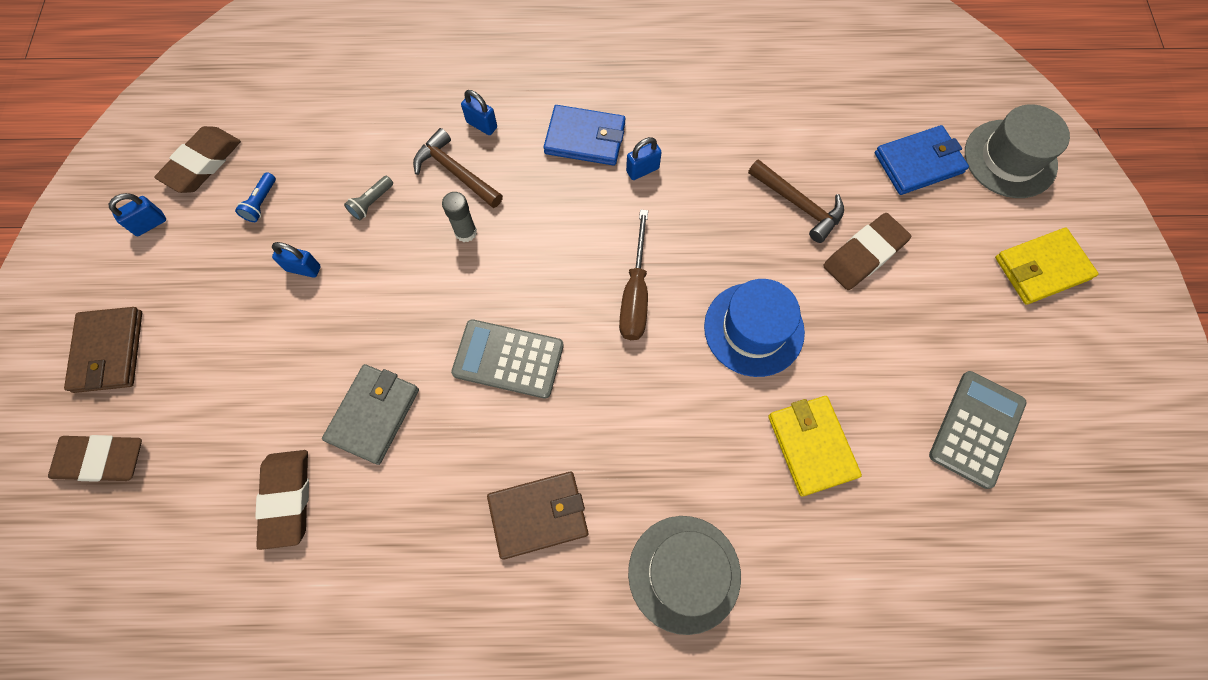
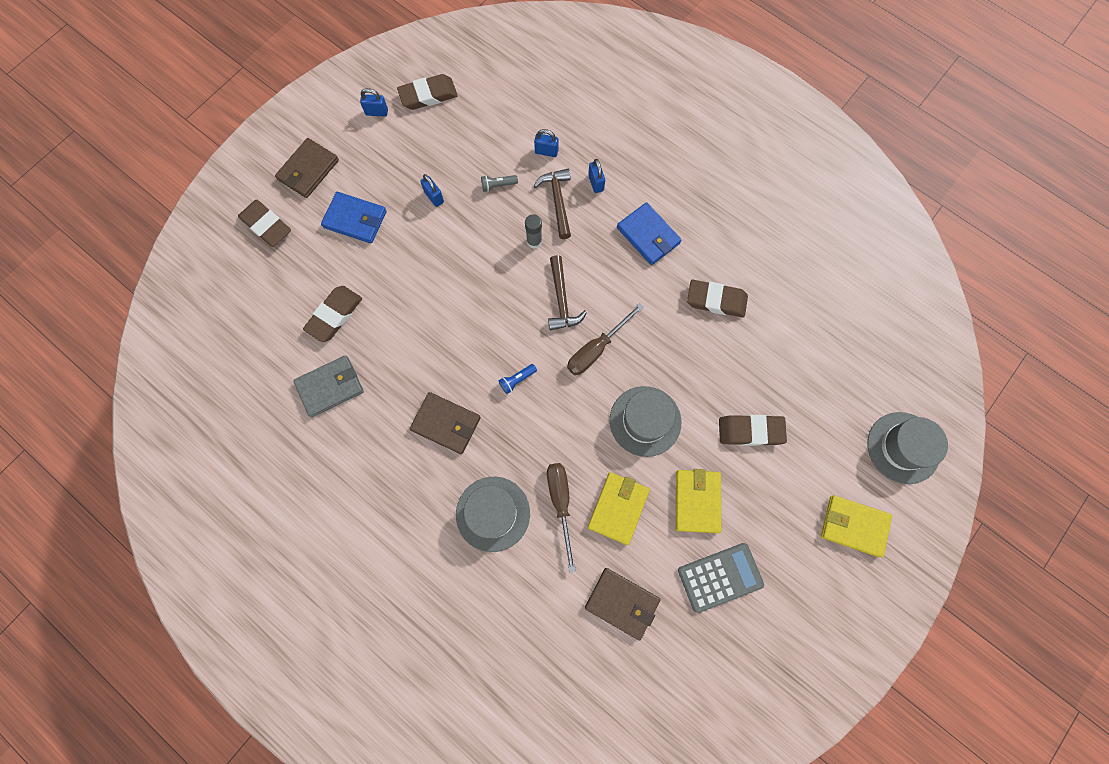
camera: 40 degrees right, 5 degrees up
blue flashlight [235,172,276,222] -> blue flashlight moved to [499,364,537,394]
grey wallet [322,364,419,465] -> grey wallet moved to [293,355,364,417]
grey calculator [451,319,564,399] -> none
blue padlock [626,137,662,180] -> blue padlock moved to [534,129,558,157]
blue hat [704,279,805,377] -> grey hat [610,386,681,457]
brown hammer [748,159,844,243] -> brown hammer moved to [548,255,587,330]
blue wallet [875,125,969,195] -> blue wallet moved to [321,192,387,243]
none -> brown screwdriver [547,463,576,573]
none -> brown wallet [585,568,660,641]
none -> yellow wallet [676,469,721,533]
none -> brown eraser [687,280,748,318]

